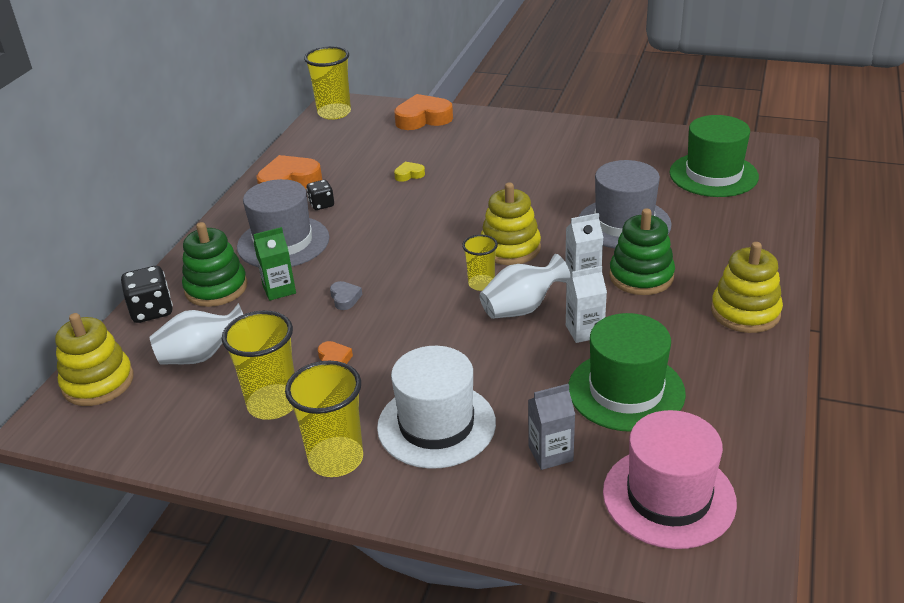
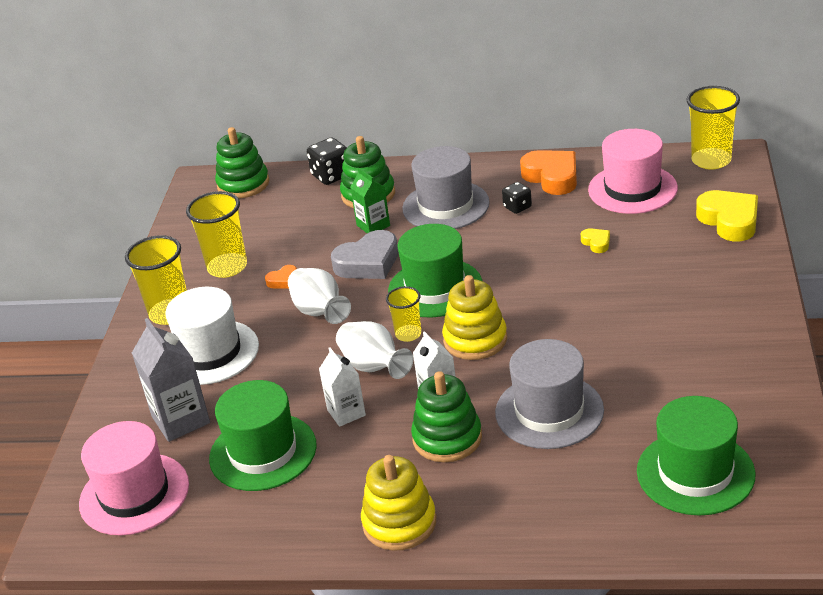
camera: 80 degrees right, 0 degrees up
yellow stacking toy [55,313,133,406] -> green stacking toy [215,127,269,198]
white vase [150,303,243,365] -> white vase moved to [288,268,351,324]
grey heart [330,281,362,310] -> grey heart [331,230,398,279], size x2.08
orange heart [394,94,453,130] -> yellow heart [696,190,758,242]
grey carton [528,384,575,470] -> grey carton [132,318,210,442], size x1.57
none -> green hat [388,224,482,317]
none -> pink hat [588,129,678,214]

